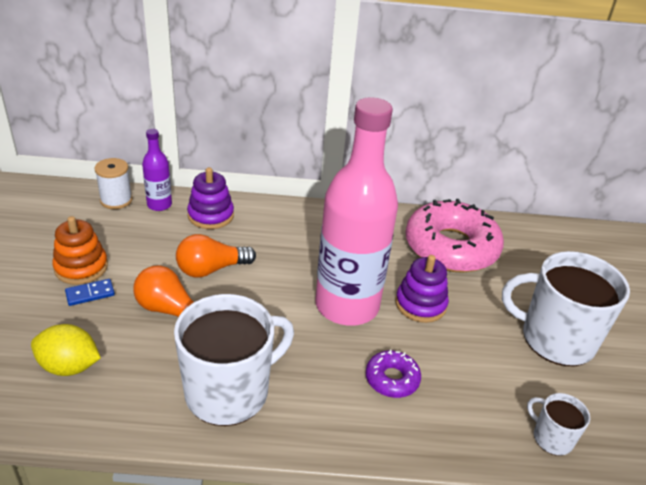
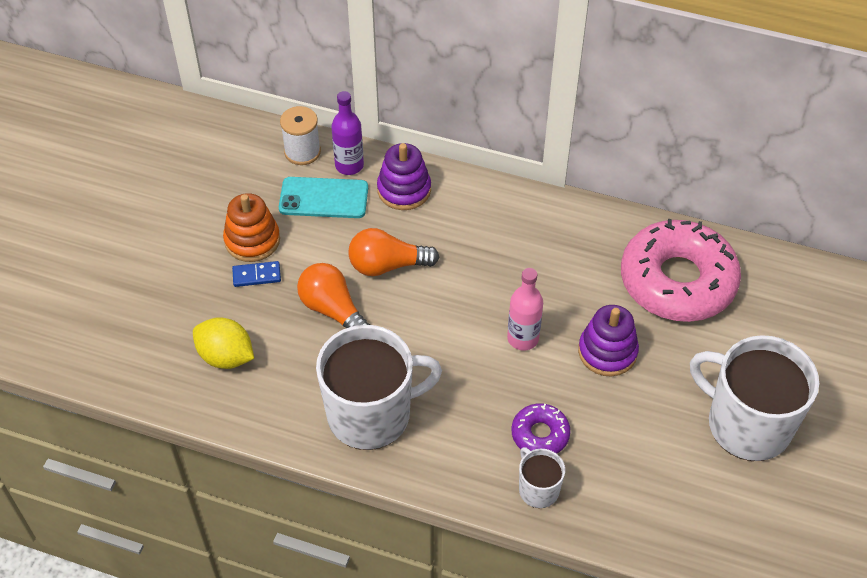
camera: 20 degrees right, 15 degrees up
pink bottle [315,97,398,326] -> pink bottle [507,268,543,350], size x0.44
white mug [527,393,590,456] -> white mug moved to [519,447,565,508]
none -> turquoise phone [279,177,368,218]

